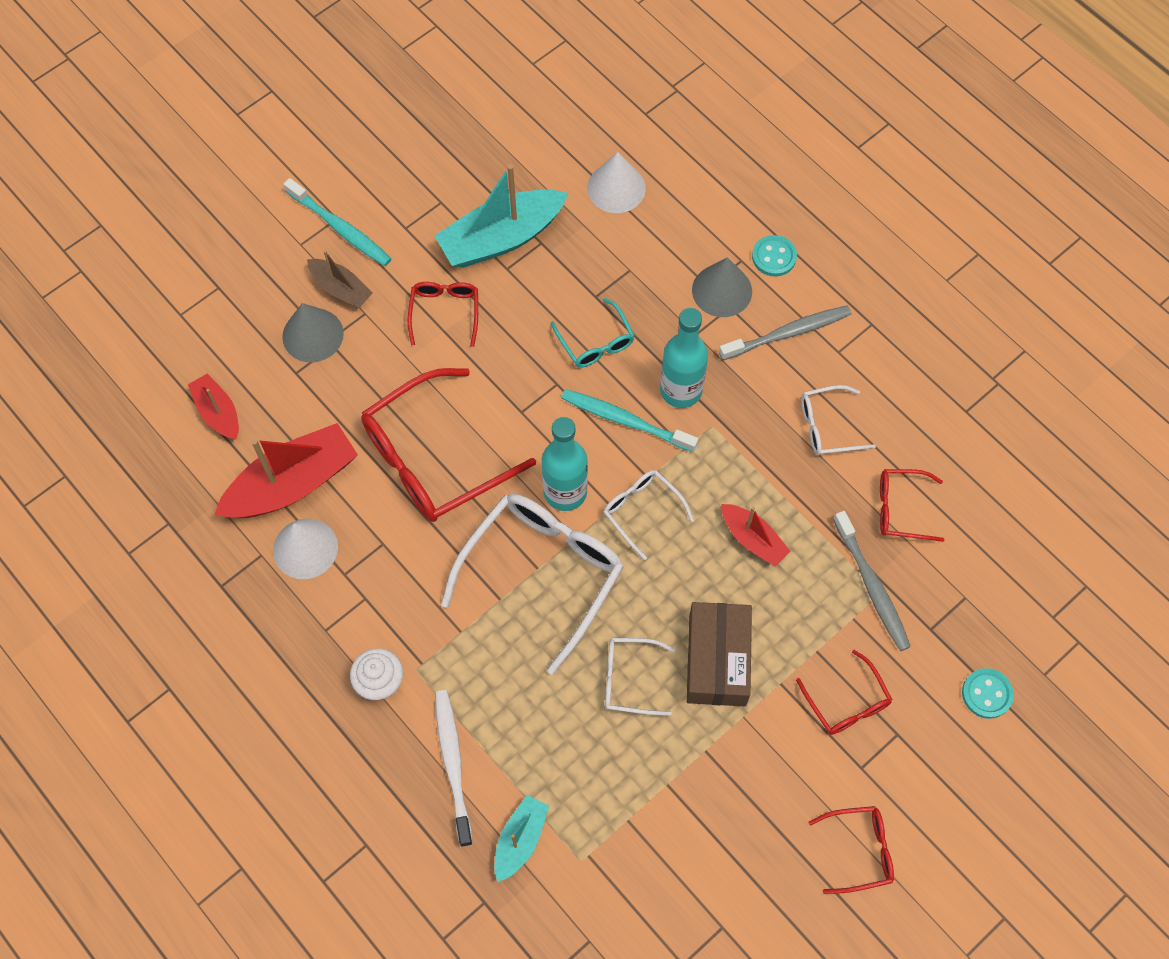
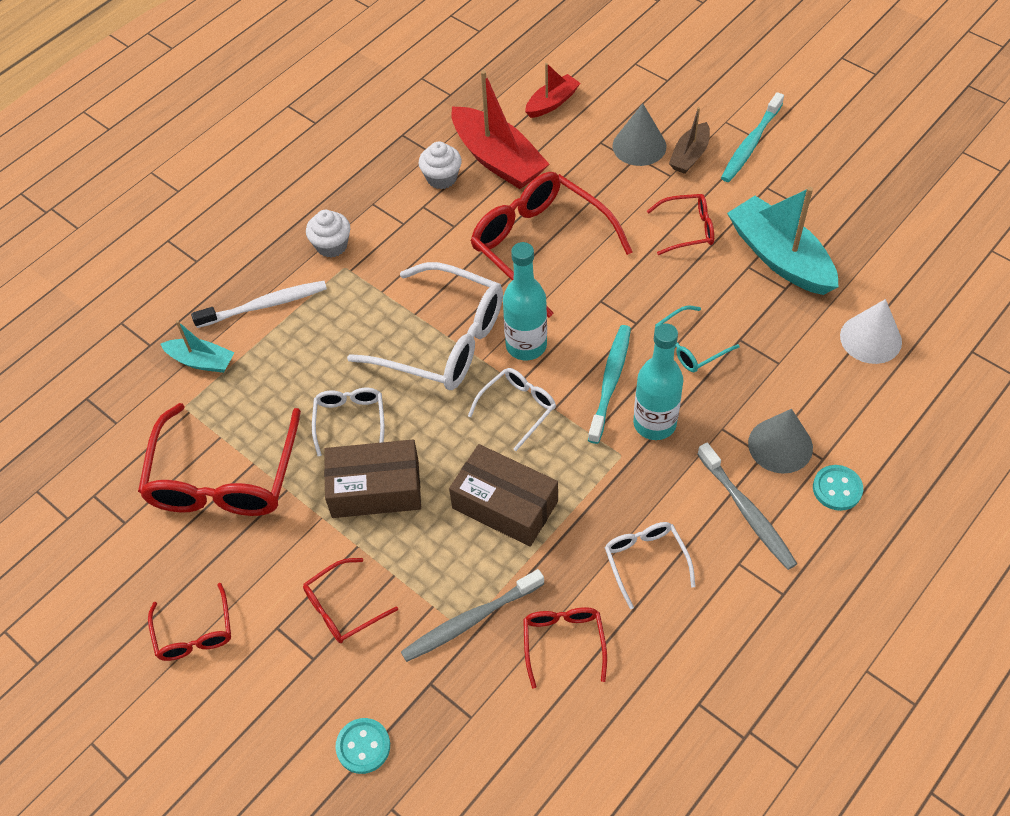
camera: 85 degrees right, 10 degrees down
white cone [273,519,338,579] -> white cupcake [418,142,462,189]
red boat [721,504,790,567] -> brown box [449,444,558,547]
none -> red glasses [138,403,301,516]

